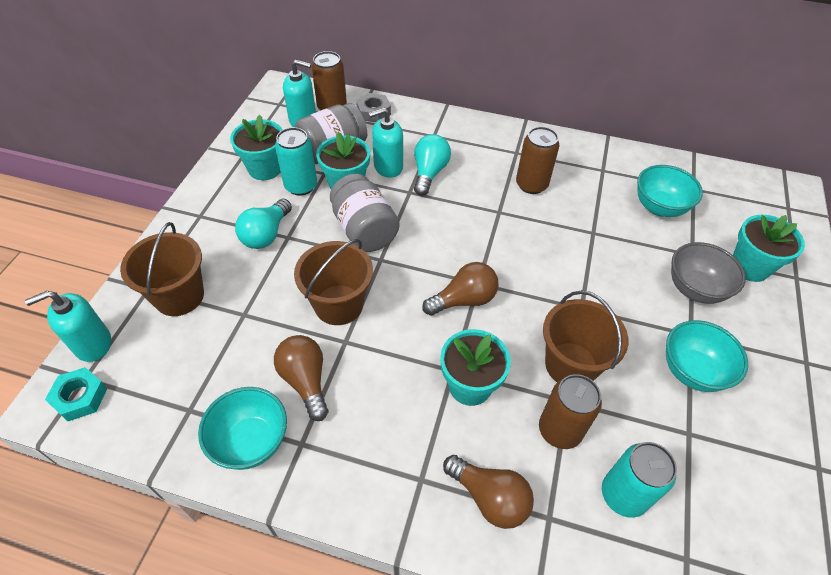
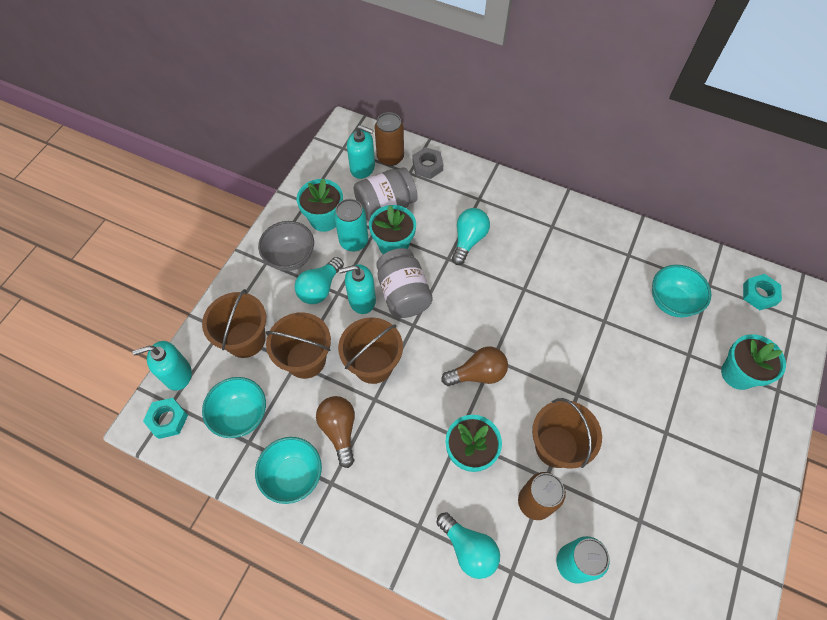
camera: 10 degrees right, 10 degrees up
turquoise soap dispenser [368,108,403,178] -> turquoise soap dispenser moved to [339,264,376,314]
brown light bulb [443,455,534,529] -> turquoise light bulb [437,512,500,579]
brown can [516,127,559,194] -> none
turquoise bowl [666,320,748,392] -> turquoise bowl moved to [202,377,266,438]
grey bowl [671,242,746,304] -> grey bowl moved to [258,221,314,271]
none -> brown bucket [266,312,331,379]
none -> turquoise nut [743,274,782,310]

